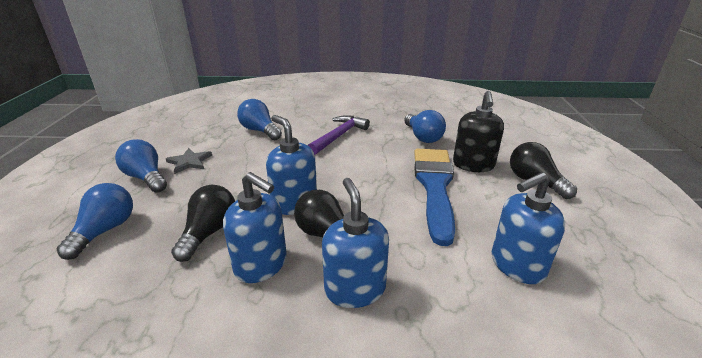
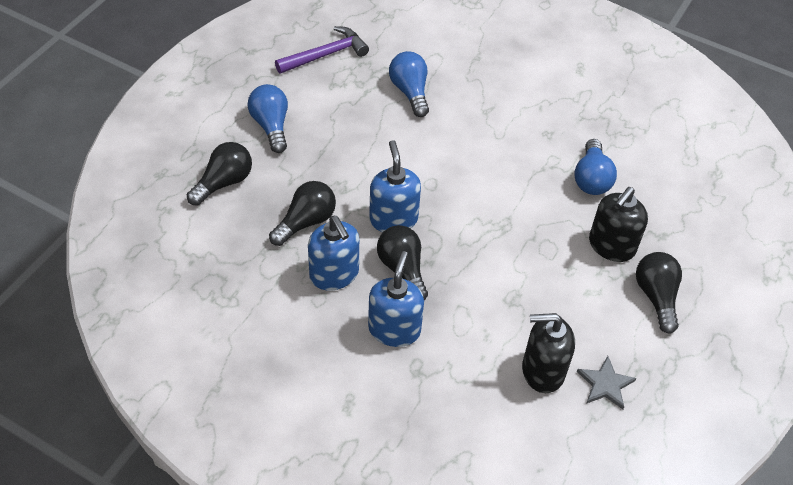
camera: 25 degrees right, 20 degrees up
blue light bulb [57,183,133,260] -> black light bulb [187,142,252,206]
grey star [166,148,212,174] -> grey star moved to [577,356,637,409]
purple hammer [308,115,370,155] -> purple hammer moved to [275,26,369,74]
blue brush [414,149,455,246] -> none
blue soap dispenser [492,172,565,284] -> black soap dispenser [522,313,575,393]

